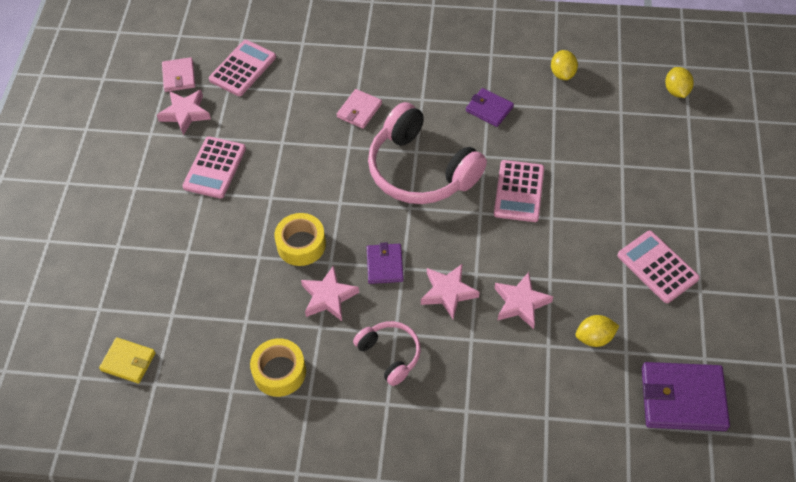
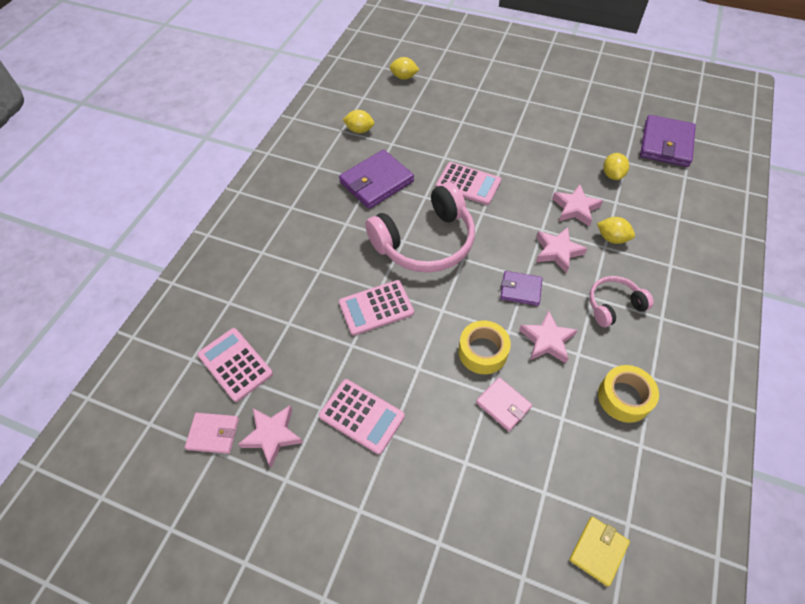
camera: 75 degrees left, 0 degrees up
pink wallet [337,89,382,129] -> pink wallet moved to [476,377,532,431]
purple wallet [466,88,514,127] -> purple wallet [339,150,414,209], size x1.75
pink calculator [617,231,700,303] -> pink calculator moved to [339,280,414,336]
none -> yellow lemon [597,217,635,244]

